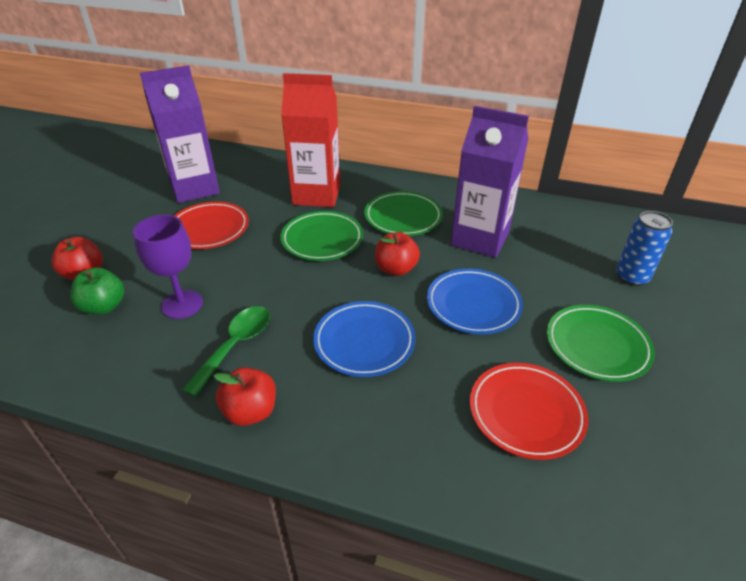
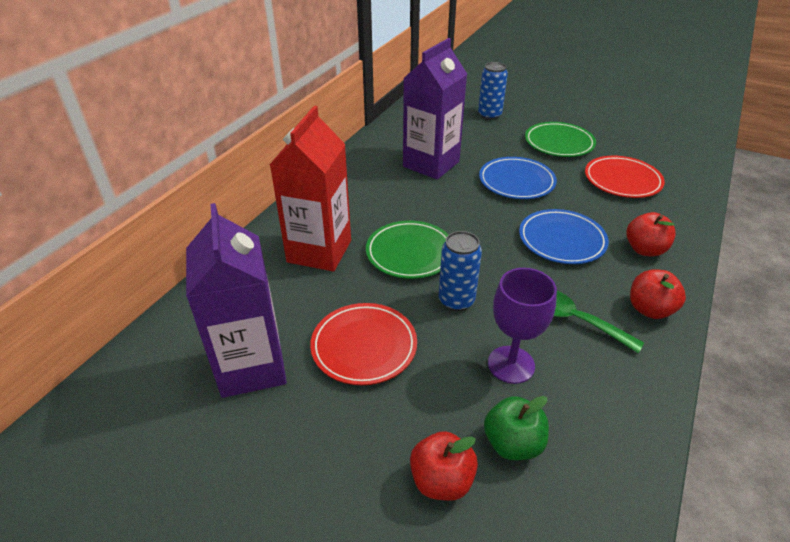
camera: 80 degrees left, 0 degrees up
green plate [365,191,443,236] -> none
red apple [375,232,420,276] -> red apple moved to [626,212,676,257]
none -> blue can [439,231,482,311]

